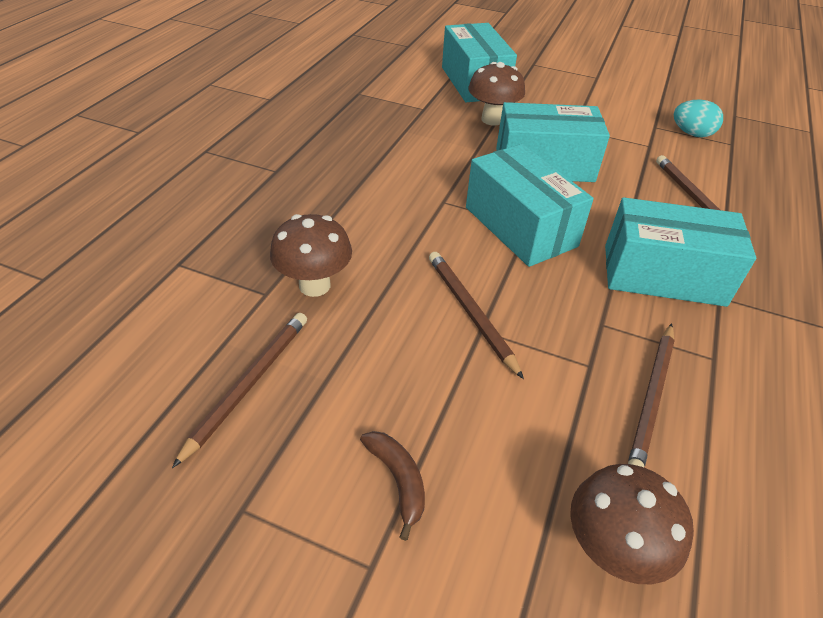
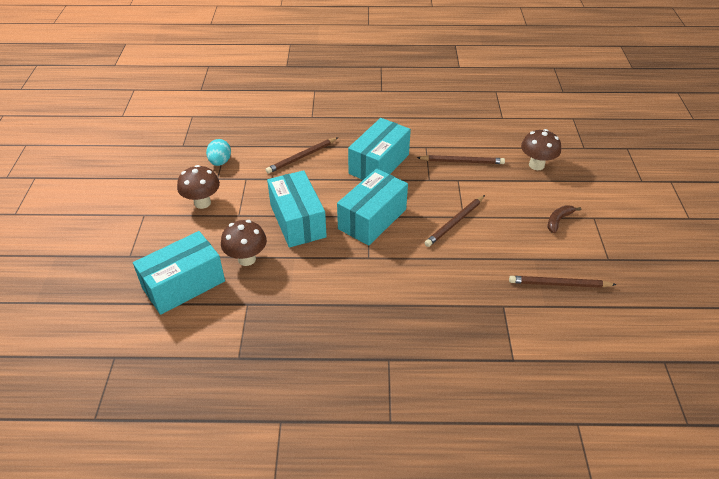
camera: 110 degrees left, 0 degrees up
brown mushroom [270,214,352,297] -> brown mushroom moved to [177,165,220,209]
turquoise box [605,197,756,307] -> turquoise box turned 45 degrees clockwise [348,118,411,180]

